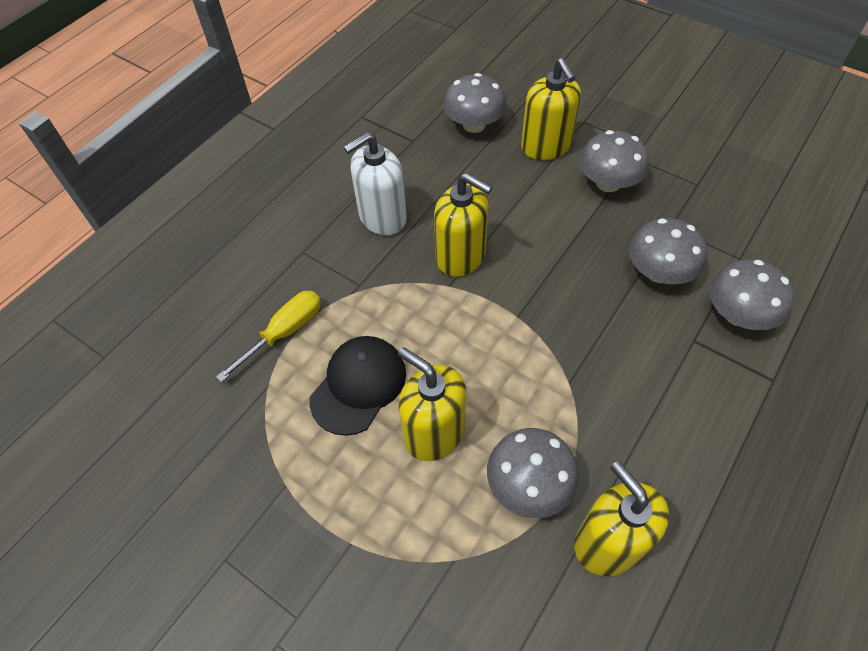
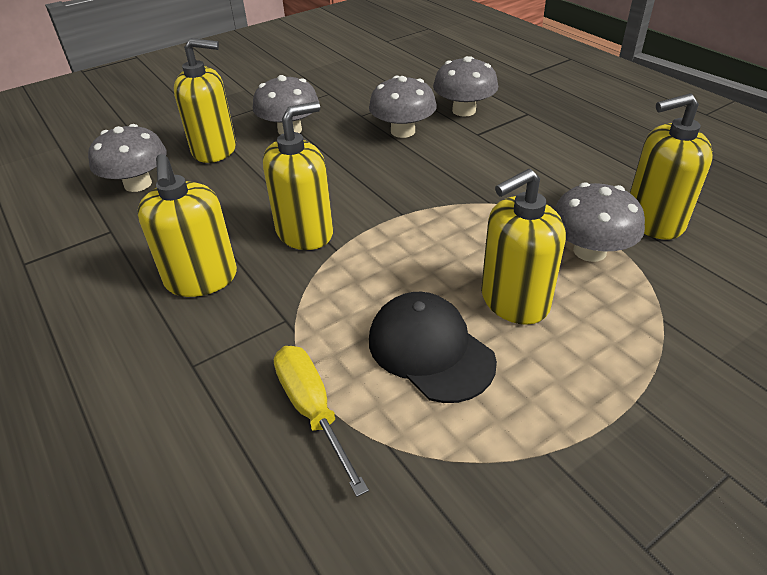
camera: 70 degrees left, 15 degrees down
white soap dispenser [344,132,407,235] -> yellow soap dispenser [137,154,237,297]

